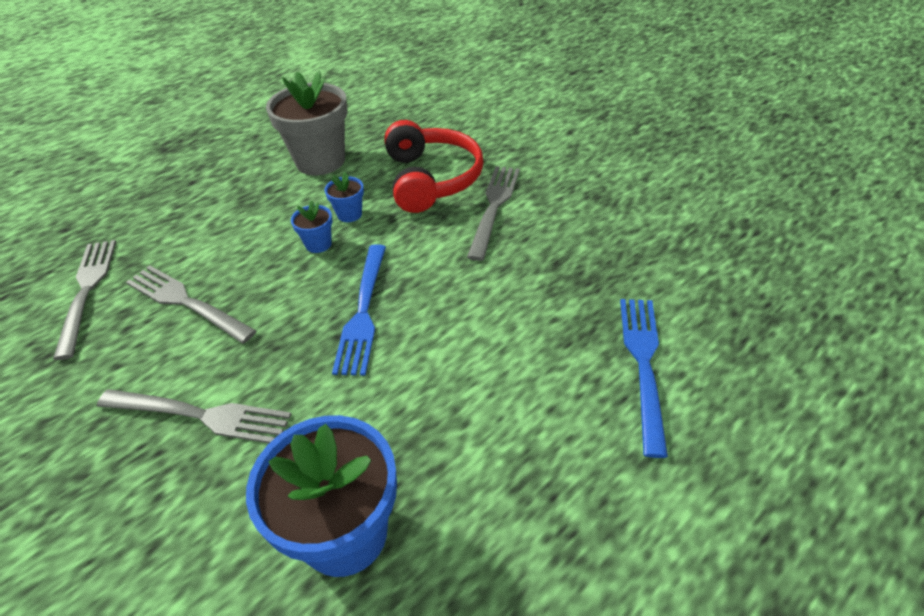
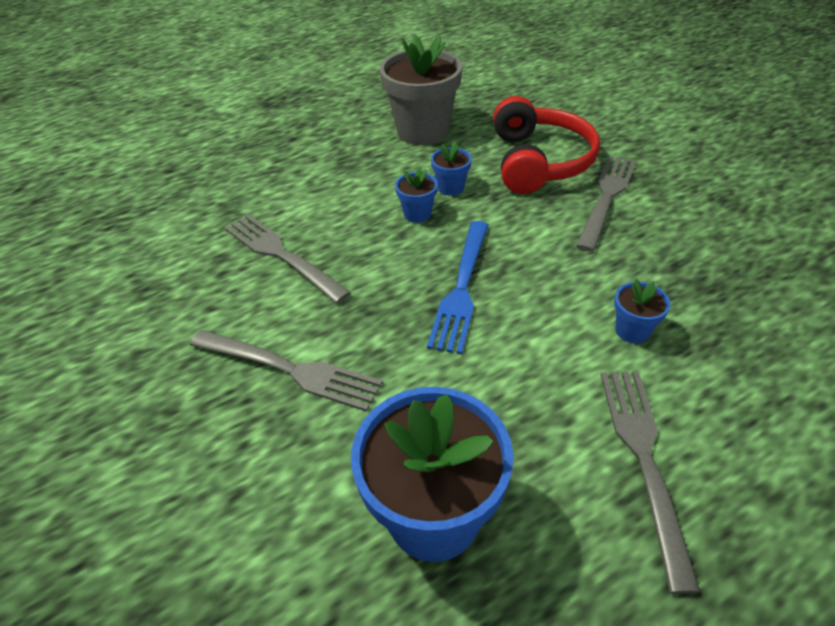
camera: 10 degrees right, 0 degrees up
grey fork [53,240,116,360] -> grey fork moved to [600,371,700,594]
blue fork [620,299,668,458] -> none
none -> blue flower pot [614,279,670,343]

